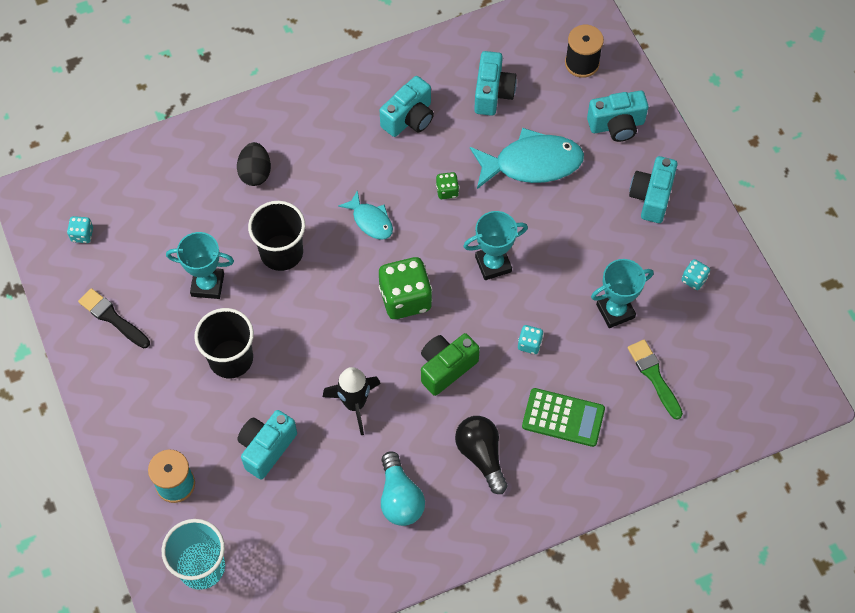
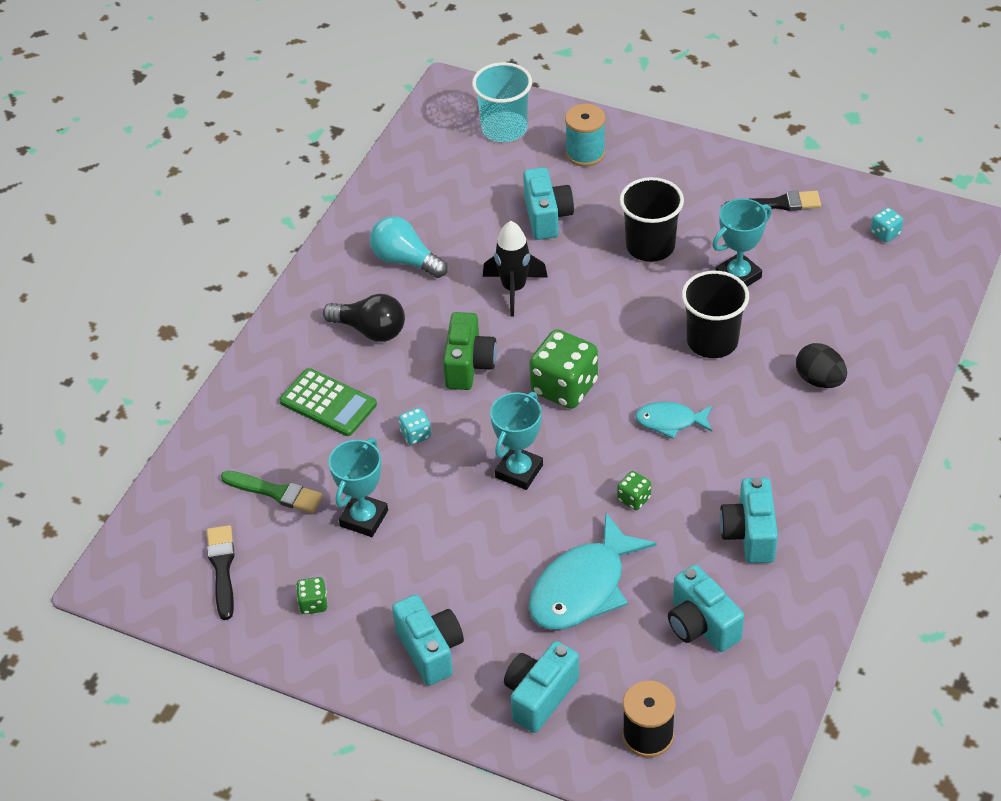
camera: 140 degrees right, 15 degrees down
green calculator [522,388,605,447] -> green calculator turned 120 degrees counterclockwise [279,368,377,436]
turquoise dice [682,259,710,290] -> green dice [296,577,327,614]
none -> black brush [207,525,235,620]

